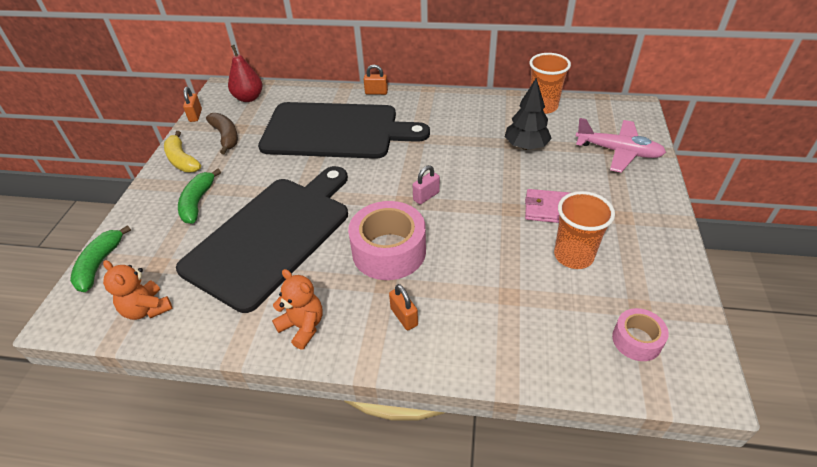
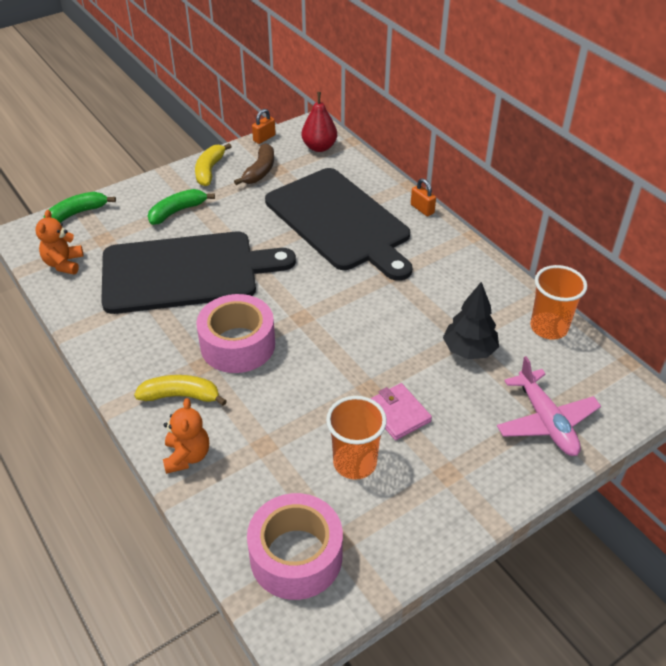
camera: 45 degrees right, 0 degrees up
orange teddy bear [272,269,323,350] -> orange teddy bear moved to [163,398,209,474]
orange padlock [389,284,418,331] -> yellow banana [134,375,227,406]
pink padlock [412,165,440,204] -> none
pink tape [612,308,669,361] -> pink tape [247,493,343,600], size x1.84

